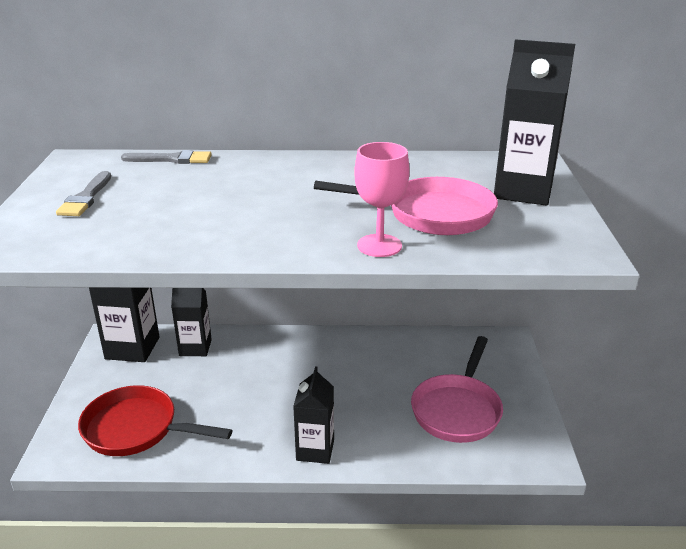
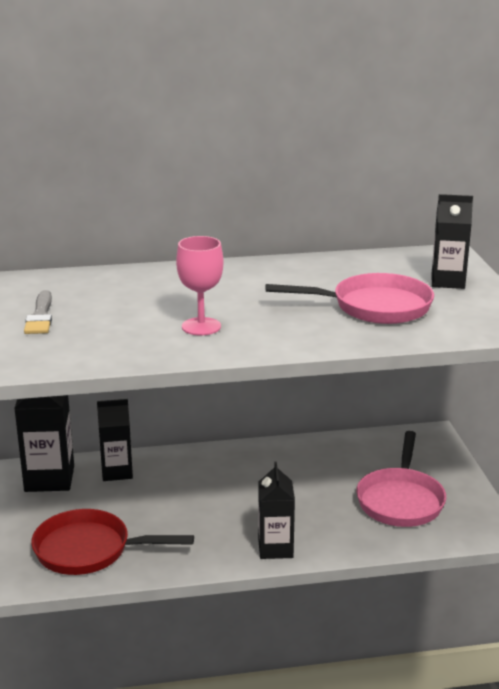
camera: 10 degrees left, 5 degrees down
grey brush [121,150,212,164] -> none
pink goblet [354,142,410,257] -> pink goblet moved to [176,236,224,335]
black carton [494,39,575,206] -> black carton [431,194,473,289], size x0.67

